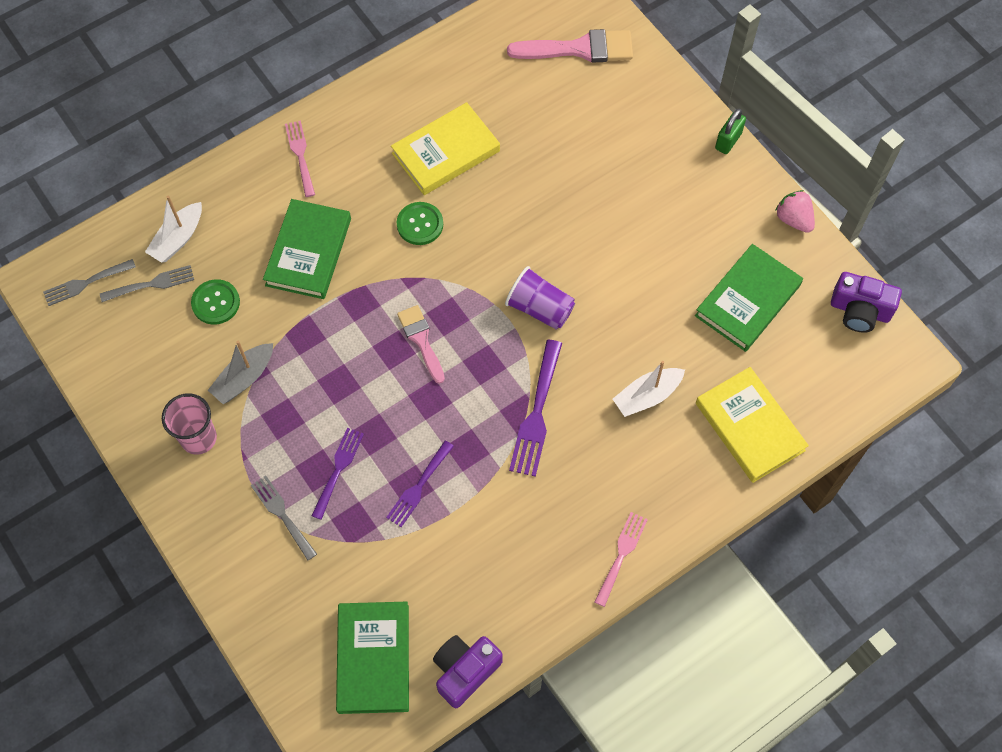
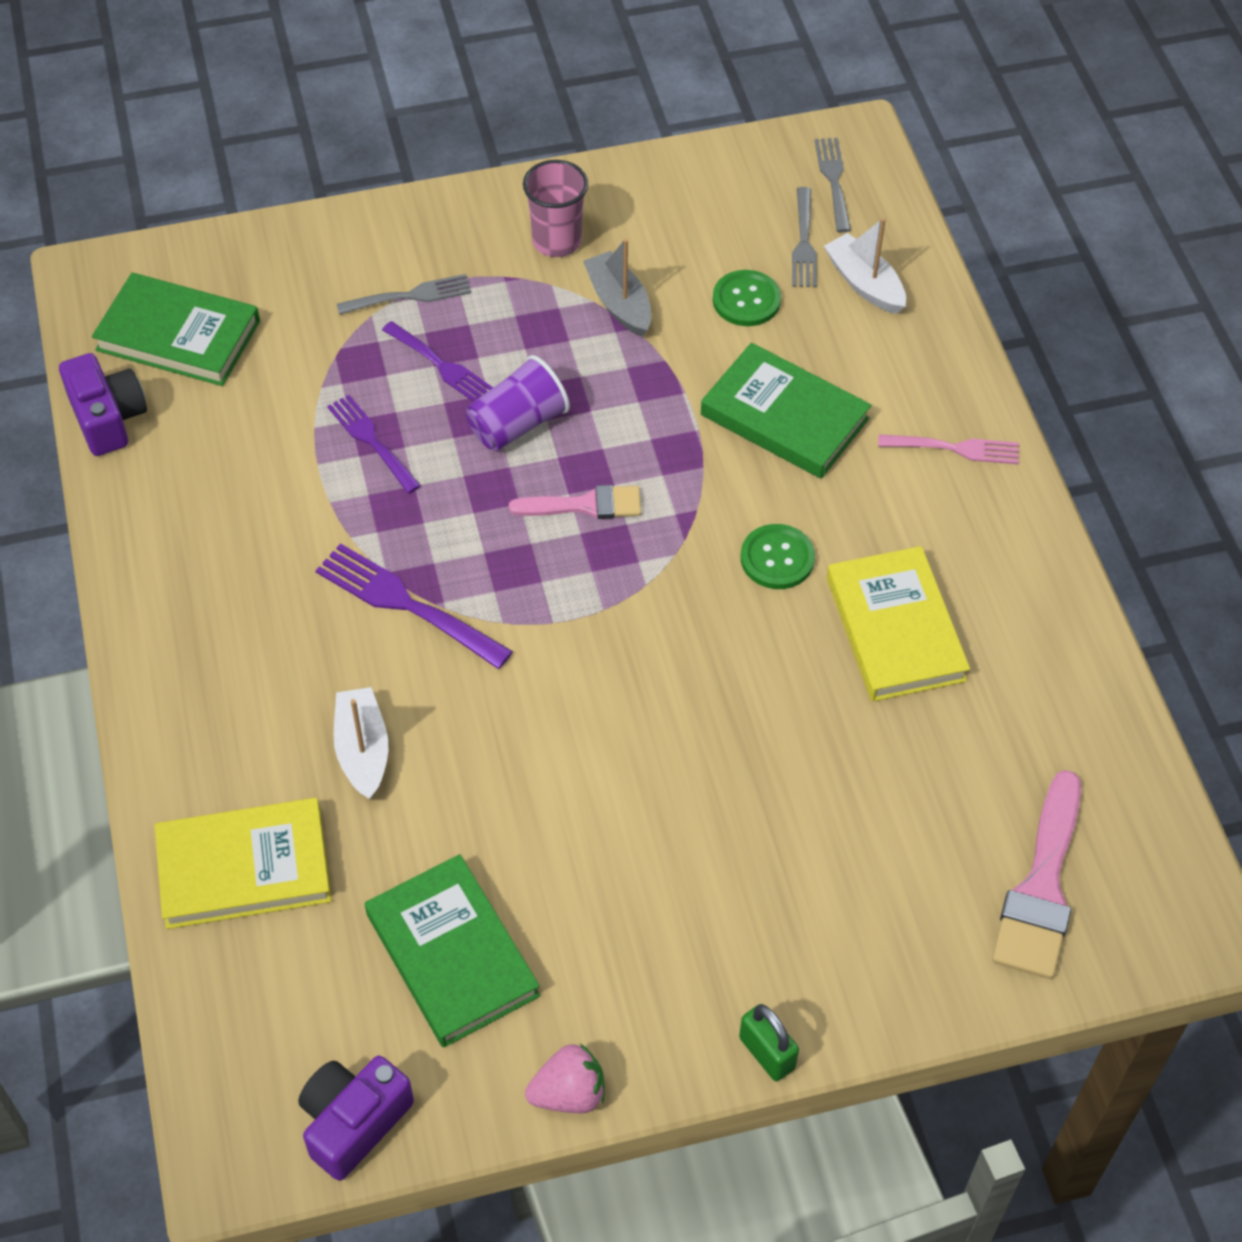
camera: 110 degrees right, 10 degrees down
purple cup [505,266,575,330] -> purple cup moved to [466,355,570,451]
pink fork [594,512,648,607] -> none

